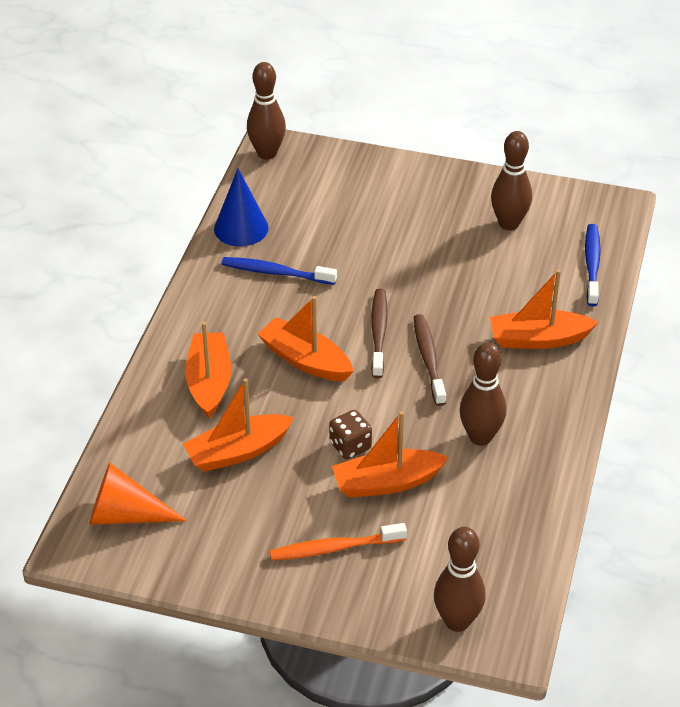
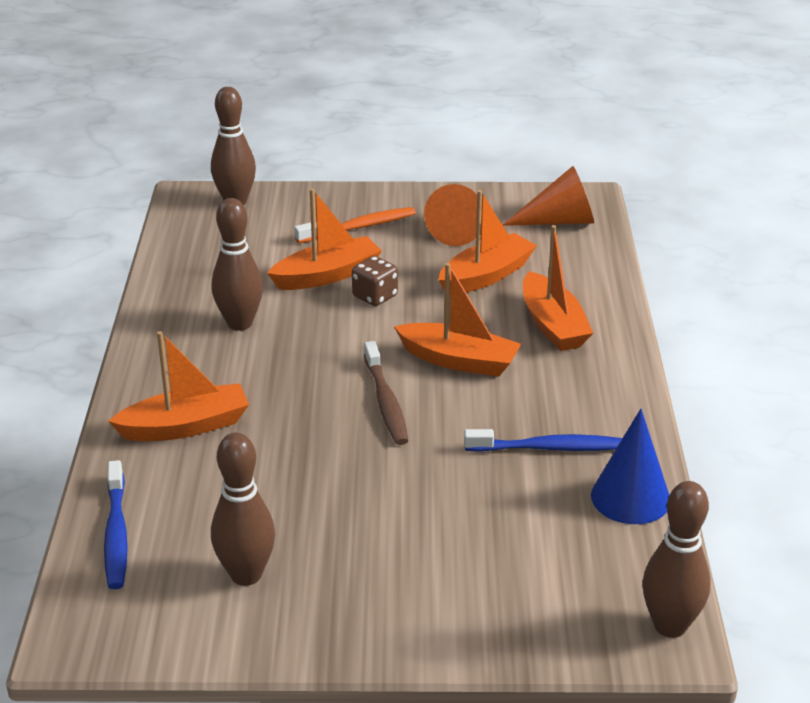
camera: 165 degrees right, 10 degrees down
brown toothbrush [414,314,446,406] -> none
none -> orange cone [424,184,477,246]

